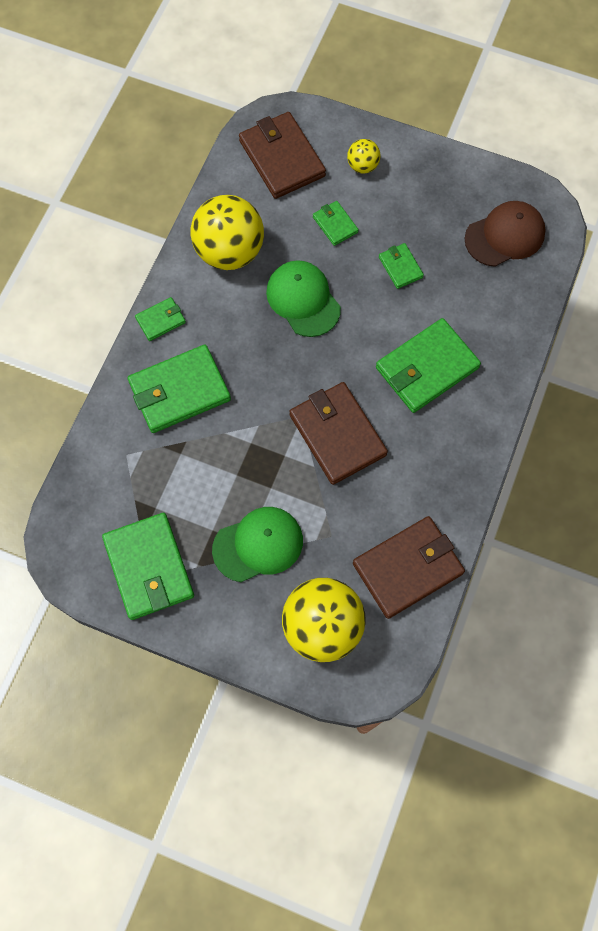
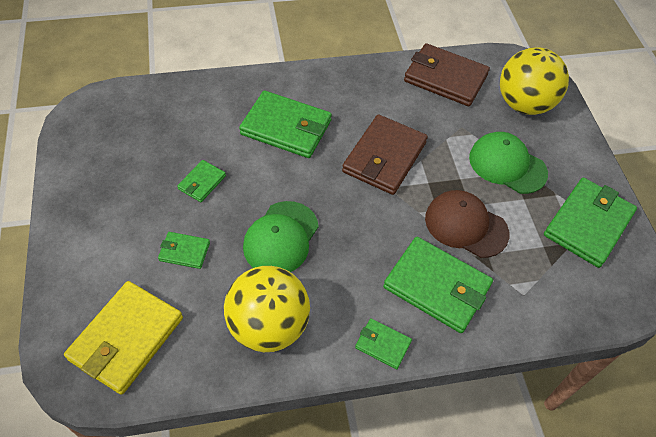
camera: 125 degrees left, 15 degrees down
brown wallet [239,112,326,199] -> yellow wallet [64,281,183,395]
green wallet [313,201,359,246] -> green wallet turned 75 degrees clockwise [158,232,210,269]
yellow ball [347,139,381,174] -> none
brown cap [465,201,546,267] -> brown cap moved to [425,190,509,258]

